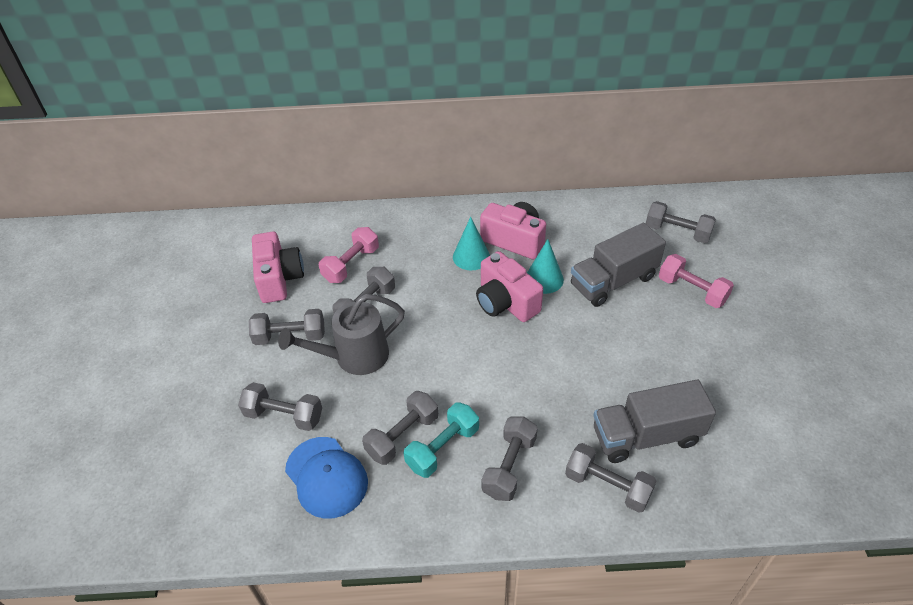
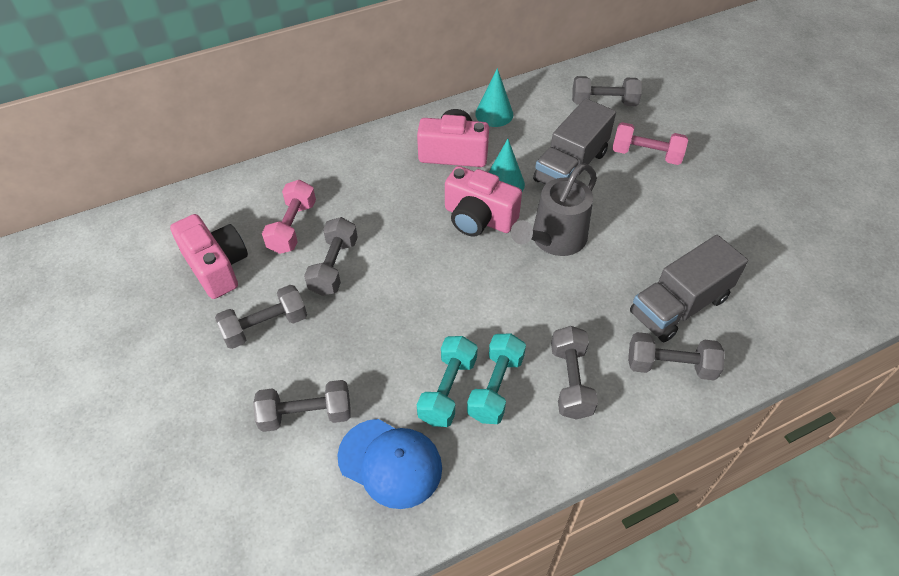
camera: 25 degrees left, 5 degrees up
grey watering can [278,294,405,375] -> grey watering can moved to [511,163,597,256]
grey dumbbell [362,391,438,465] -> turquoise dumbbell [417,336,478,427]
turquoise cone [453,217,490,271] -> turquoise cone moved to [475,68,513,127]

